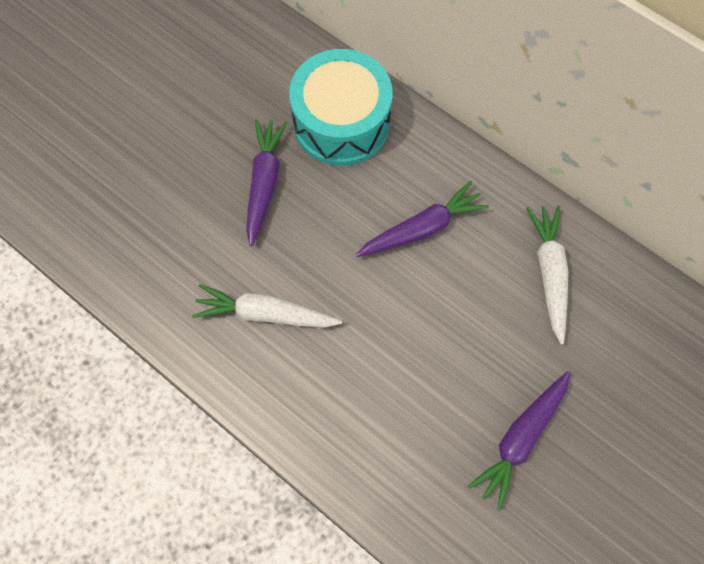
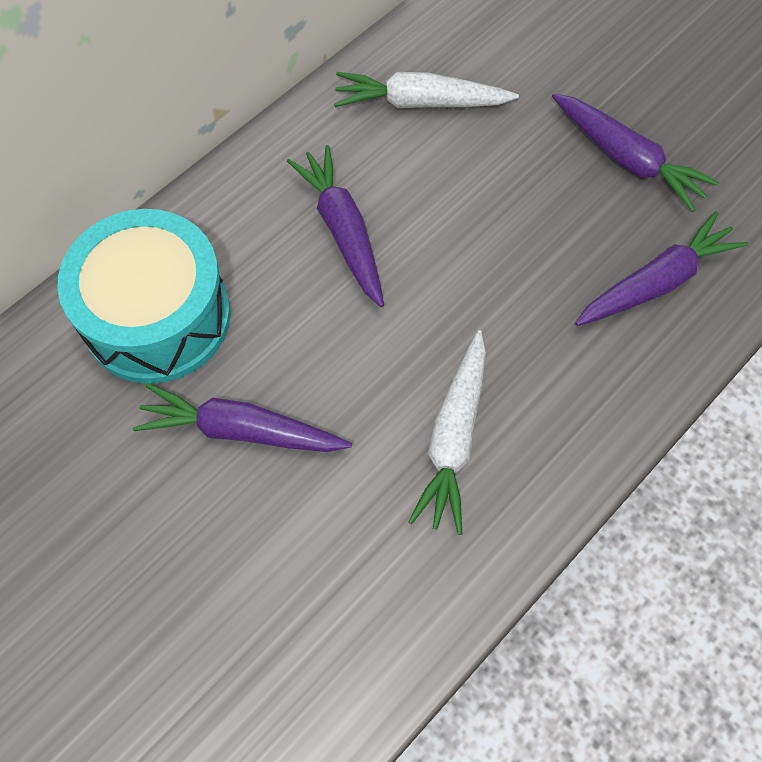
camera: 85 degrees left, 5 degrees down
none -> purple carrot [575,211,748,326]

